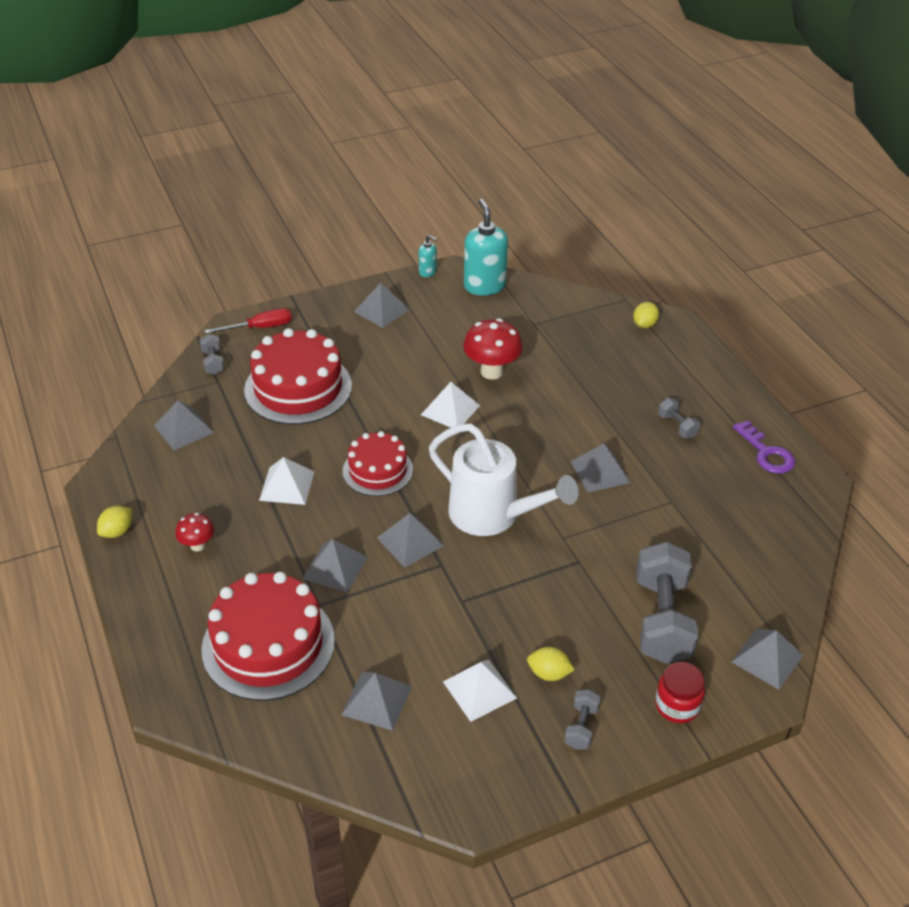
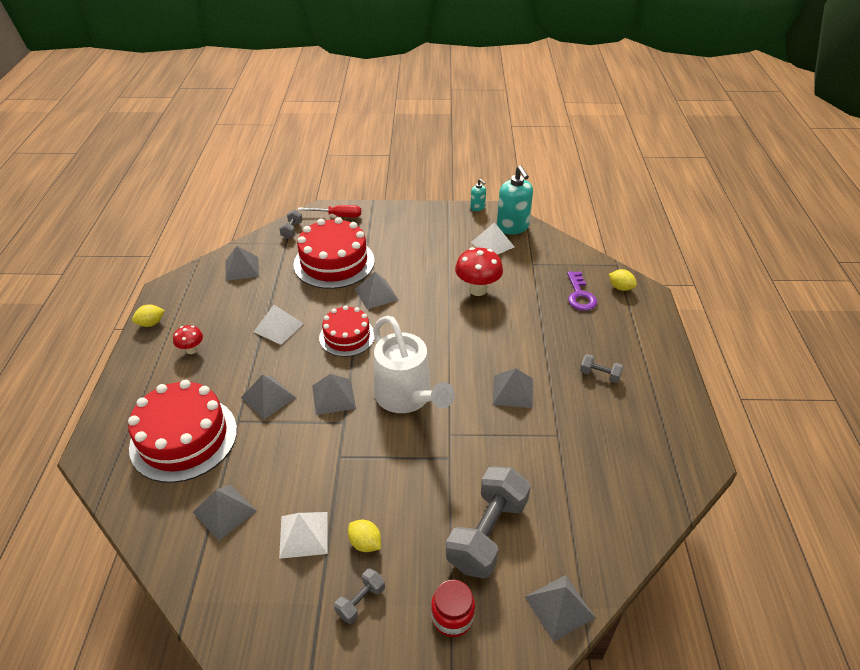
camera: 25 degrees right, 0 degrees up
grey pyramid [354,283,410,328] -> grey pyramid moved to [355,272,399,309]
white pyramid [421,382,480,428] -> white pyramid moved to [471,222,514,255]
turquoise soap dispenser [464,199,508,296] -> turquoise soap dispenser turned 150 degrees clockwise [497,165,533,235]
yellow lemon [633,302,659,328] -> yellow lemon turned 75 degrees clockwise [609,269,637,291]
grey dumbbell [658,398,701,439] -> grey dumbbell turned 60 degrees counterclockwise [580,354,624,383]
purple key [733,420,795,474] -> purple key moved to [567,271,597,311]

